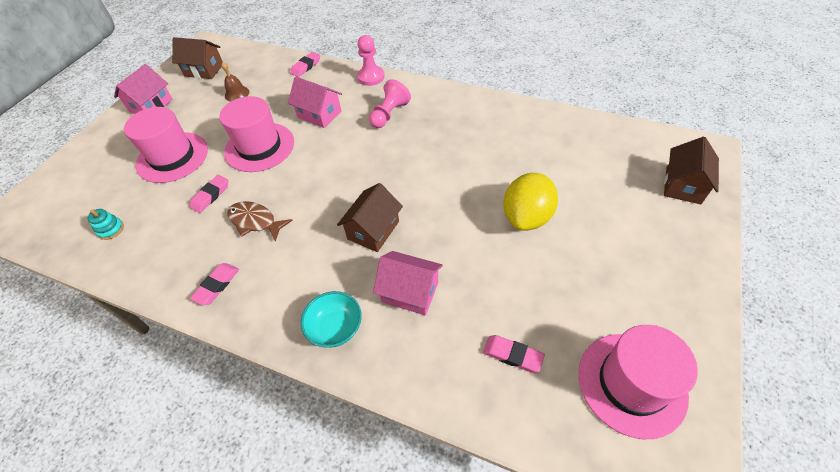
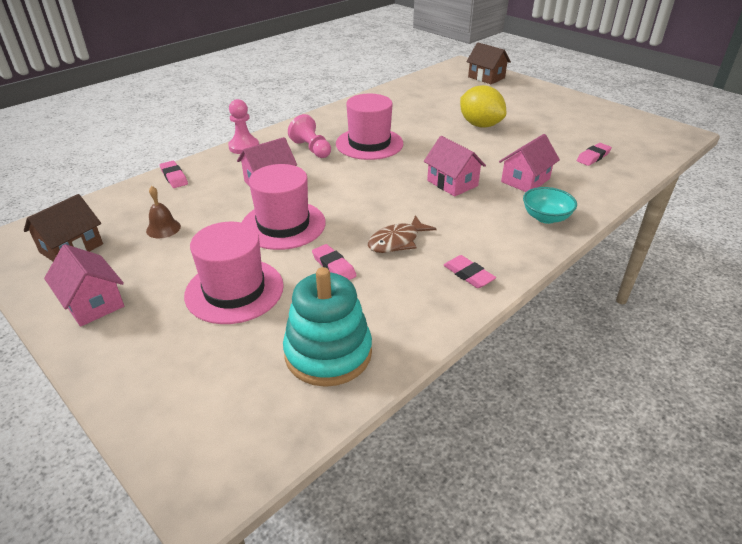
camera: 70 degrees left, 15 degrees down
turquoise stacking toy [87,209,124,240] -> turquoise stacking toy [283,267,372,387], size x2.48
brown house [337,183,403,252] -> pink house [424,136,486,197]
pink hat [578,325,698,439] -> pink hat moved to [336,94,403,160]

